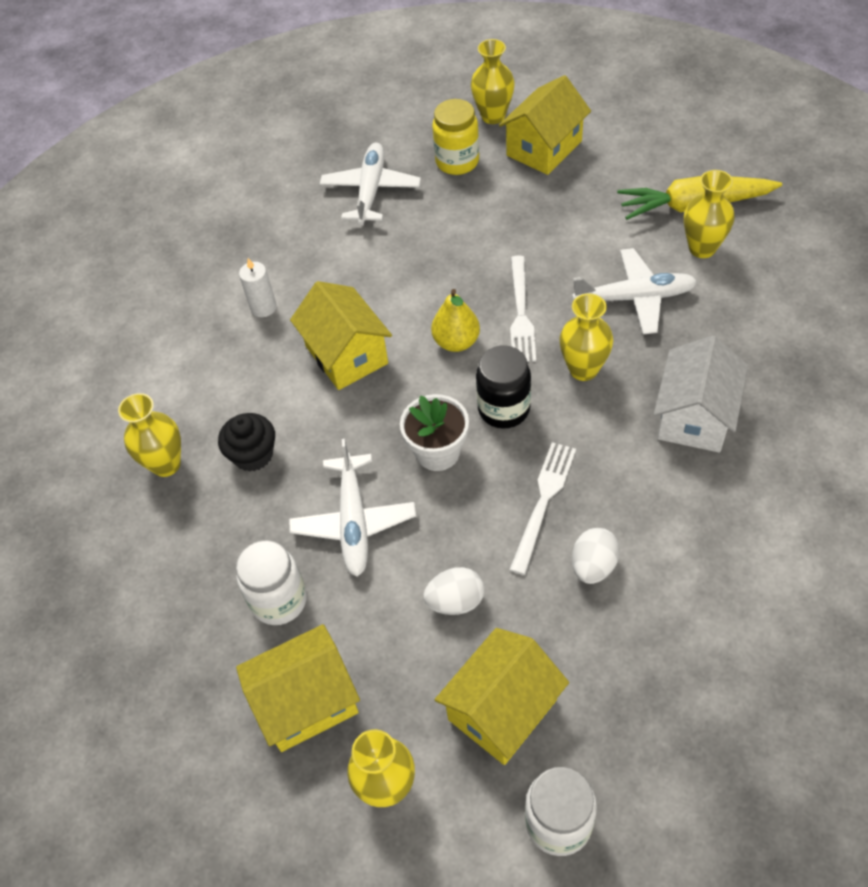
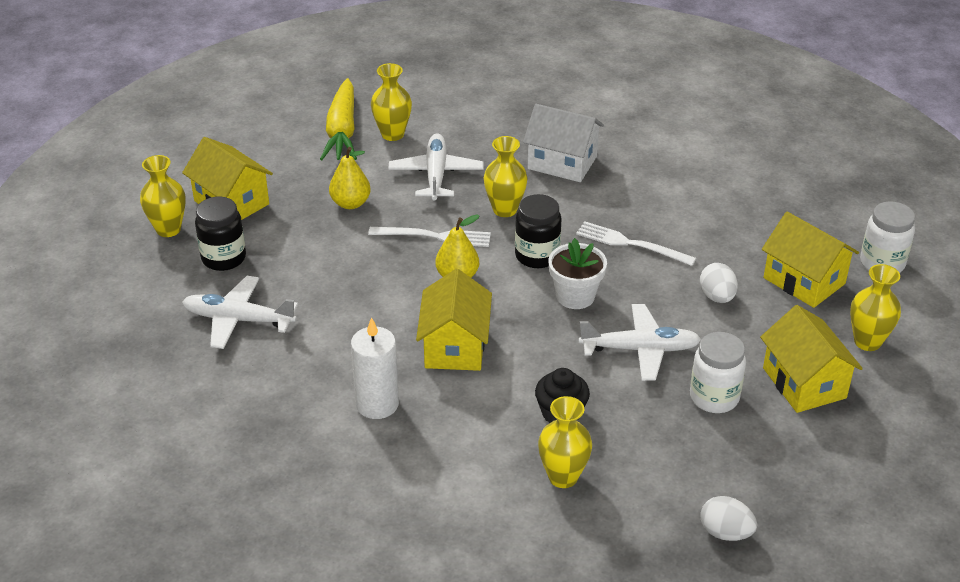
camera: 90 degrees left, 15 degrees down
white candle [239,258,276,317] -> white candle [351,317,399,419], size x1.57
yellow house [290,281,392,390] -> yellow house turned 60 degrees counterclockwise [416,269,492,371]
yellow jar [432,99,479,175] -> black jar [195,197,246,271]
white egg [572,528,620,584] -> white egg moved to [700,496,757,541]
none -> yellow pear [329,147,371,209]

